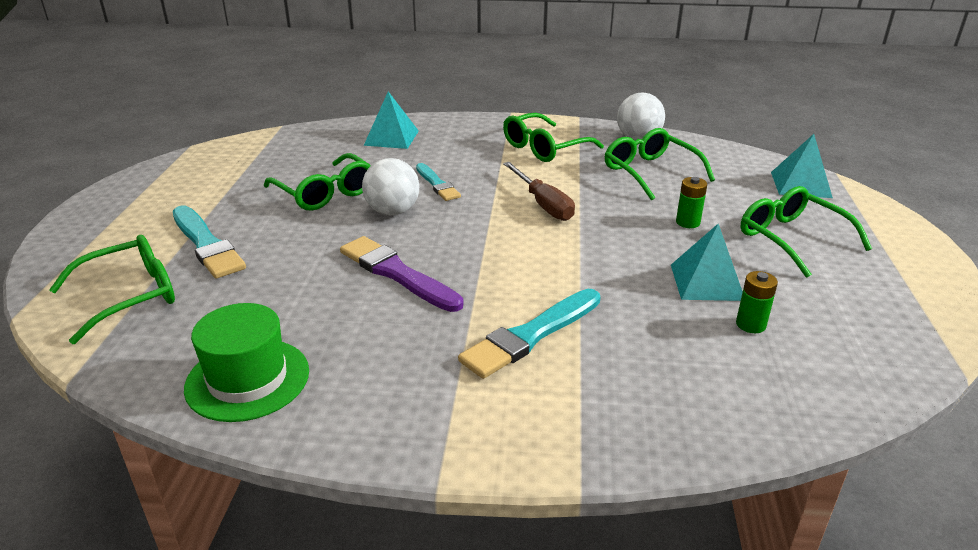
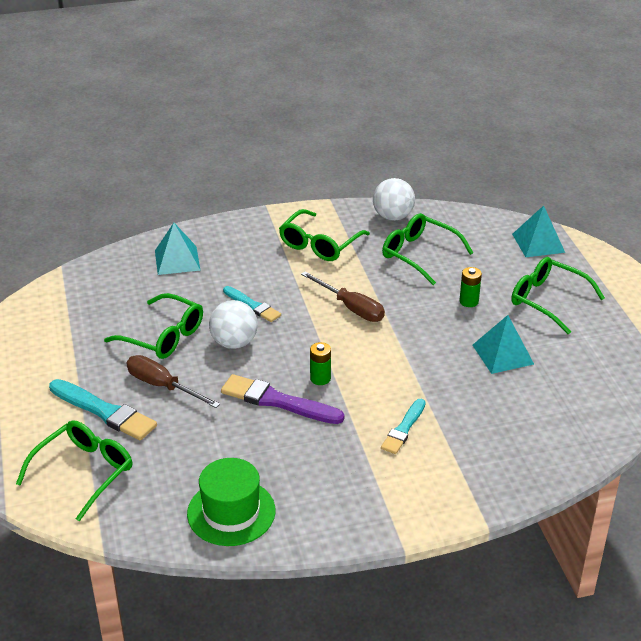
camera: 20 degrees left, 5 degrees up
turquoise brush [458,289,600,379] -> turquoise brush [381,399,426,454], size x0.63
green battery [736,271,778,333] -> green battery moved to [310,342,331,385]
none -> brown screwdriver [126,355,220,408]

